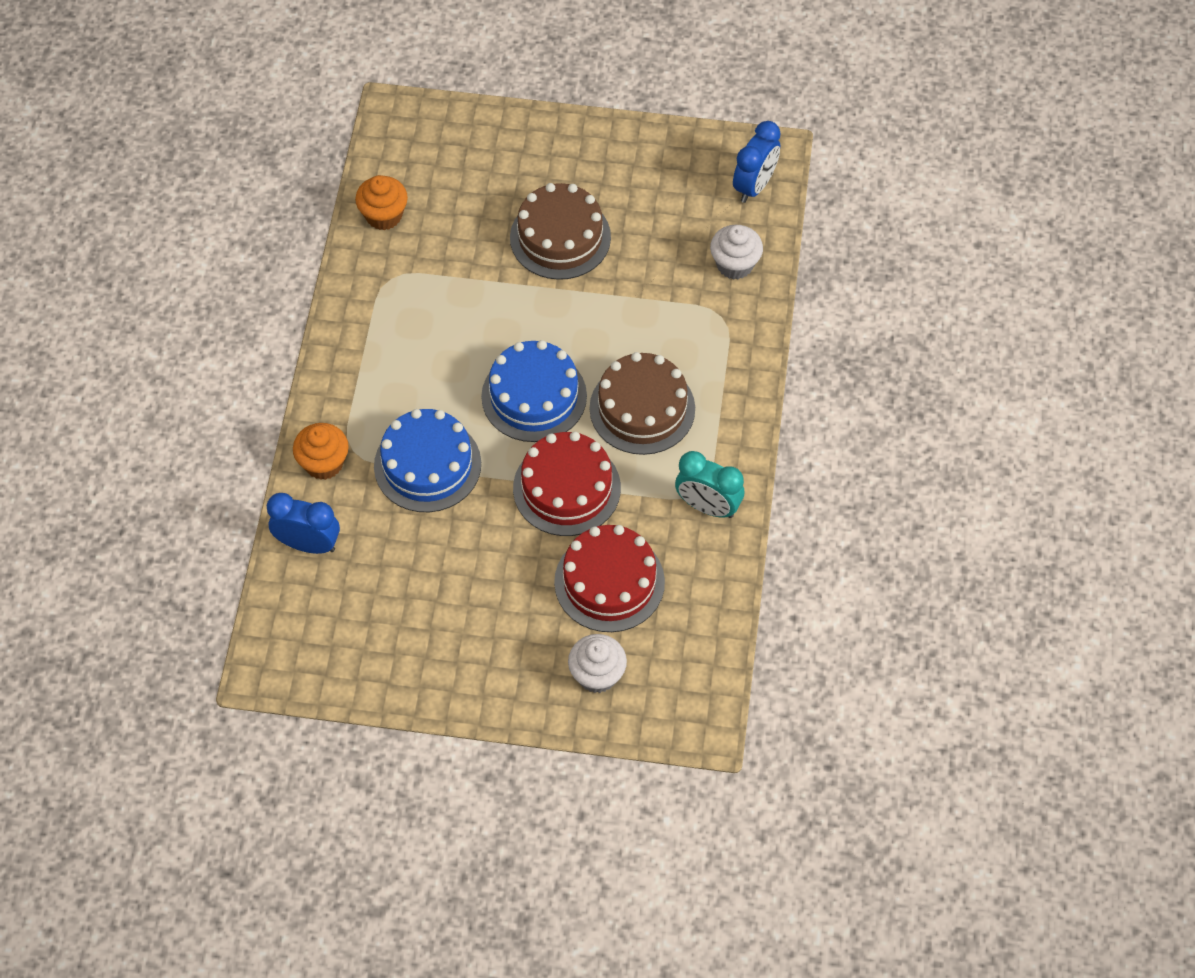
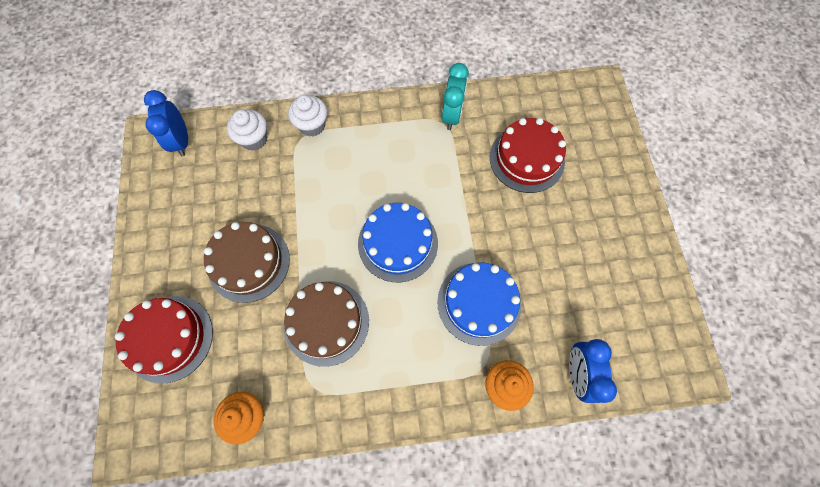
camera: 105 degrees left, 10 degrees up
red cake [513,431,621,536] -> red cake moved to [115,296,213,384]
white cupcake [568,634,627,693] -> white cupcake moved to [288,95,327,137]
brown cake [589,352,695,455] -> brown cake moved to [284,281,369,367]
blue clock [733,121,781,203] -> blue clock turned 120 degrees counterclockwise [144,90,188,156]

